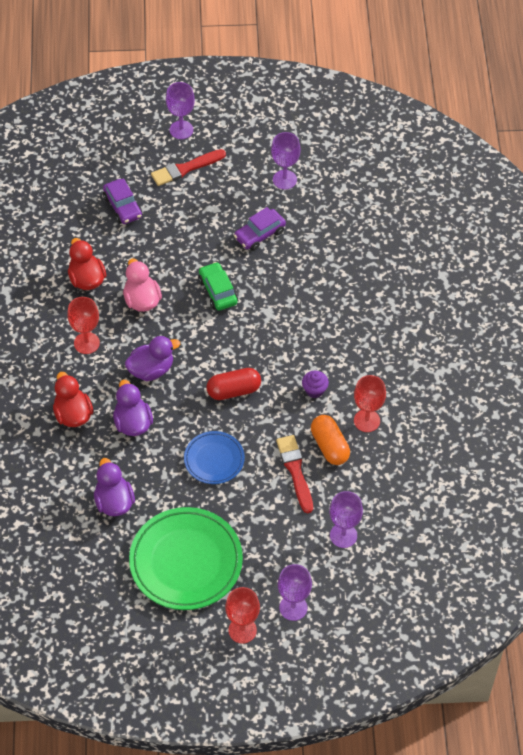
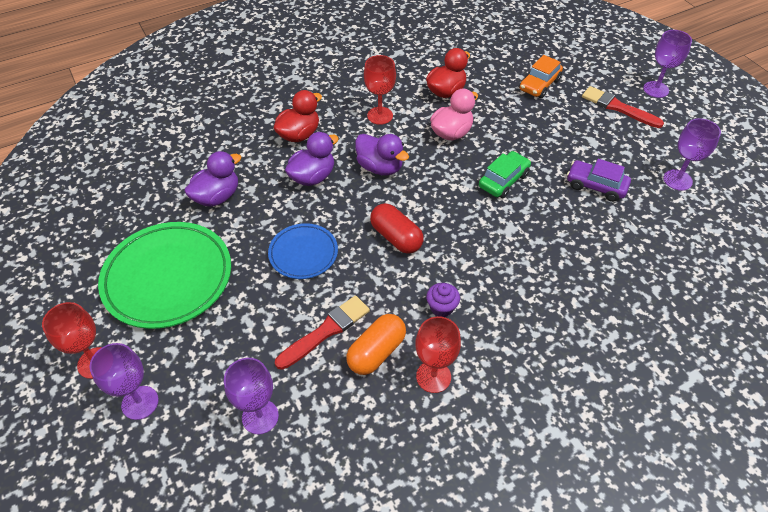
camera: 65 degrees right, 5 degrees down
purple car [103,178,142,224] -> orange car [519,55,563,98]

